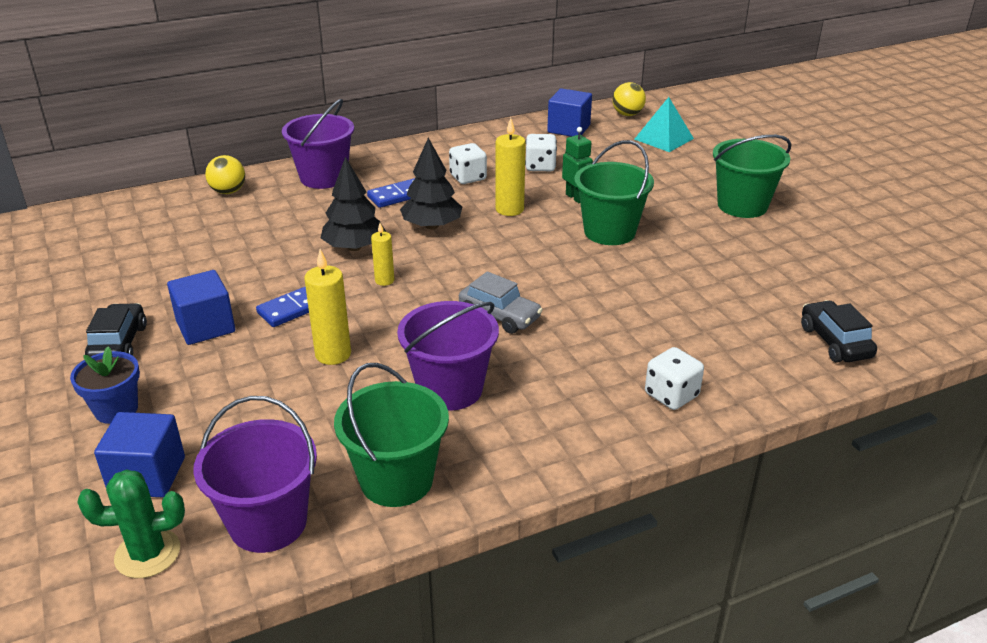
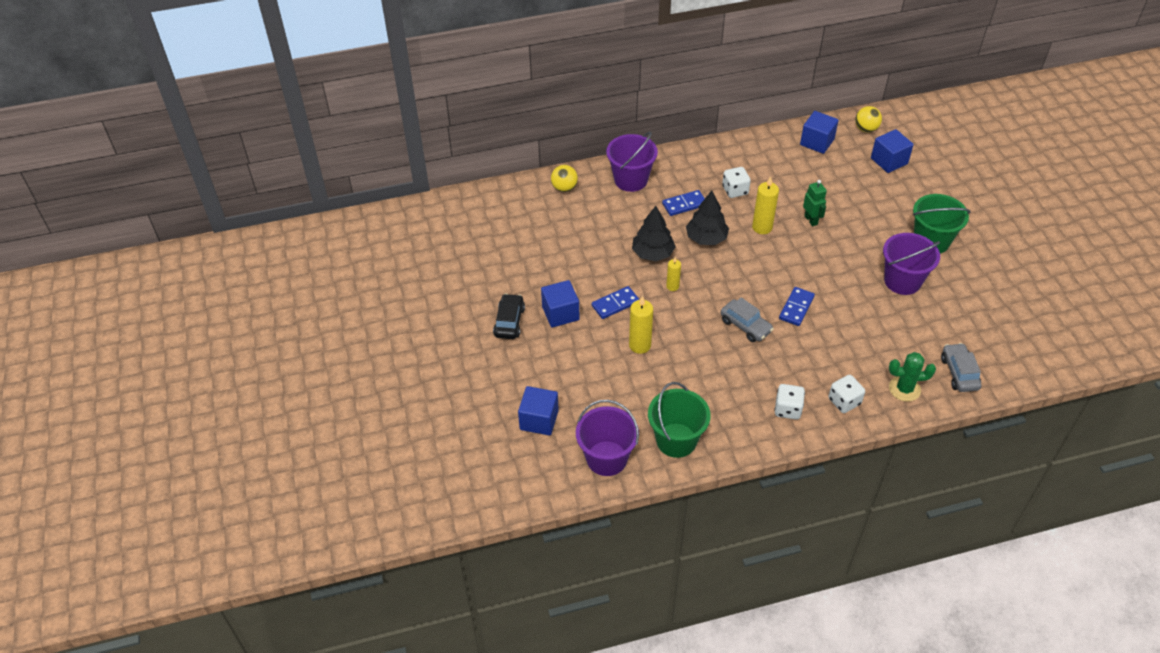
camera: 10 degrees right, 15 degrees up
blue flower pot [70,346,140,424] -> none
green cactus [77,469,185,578] -> green cactus moved to [889,352,936,402]
purple bucket [397,301,499,411] -> purple bucket moved to [883,233,940,295]
white dice [525,134,557,171] -> white dice moved to [774,384,805,420]
green bucket [574,140,654,245] -> none
turquoise pyramid [634,97,694,152] -> blue cube [871,129,914,173]
black car [801,300,877,363] -> grey car [941,343,981,392]
none -> blue domino [779,287,815,326]

